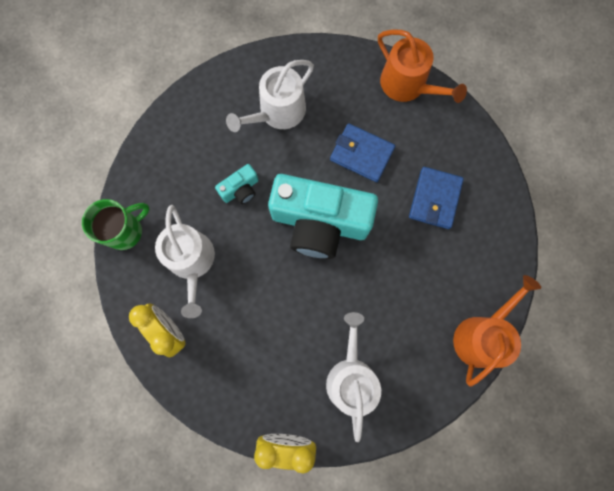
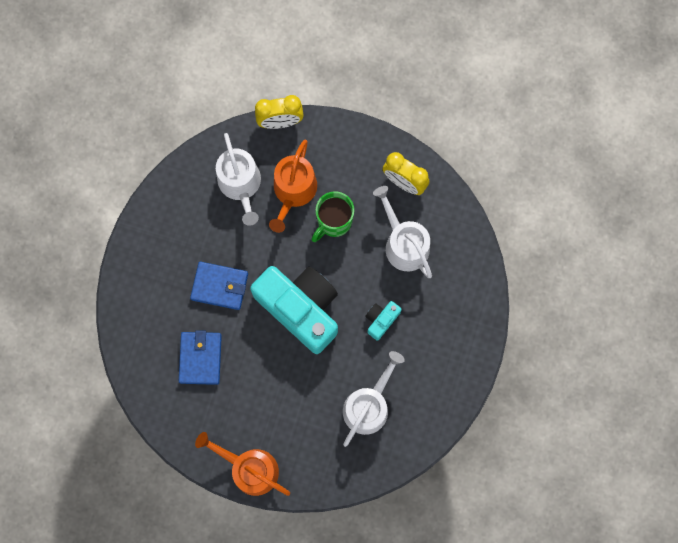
camera: 165 degrees right, 0 degrees up
green mug [82,199,150,250] -> green mug moved to [311,191,354,242]
turquoise camera [268,174,378,259] -> turquoise camera turned 45 degrees clockwise [250,266,338,354]
blue wallet [330,123,395,182] -> blue wallet moved to [190,262,248,310]
orange watering can [453,275,541,387] -> orange watering can moved to [269,140,317,233]

